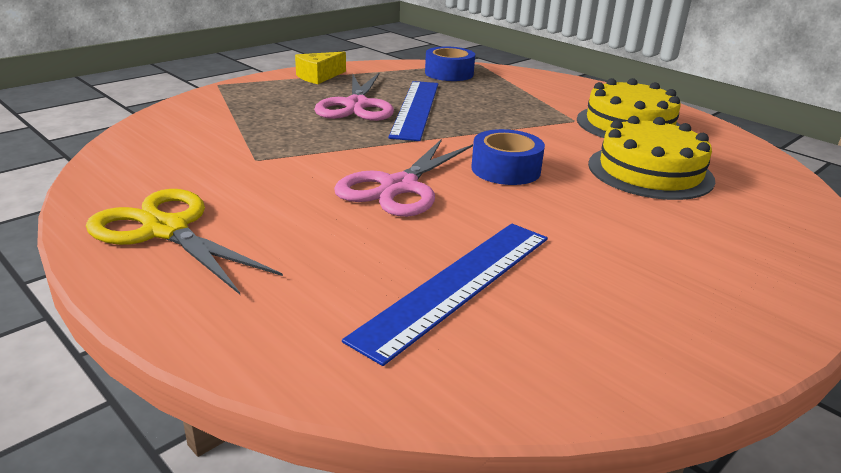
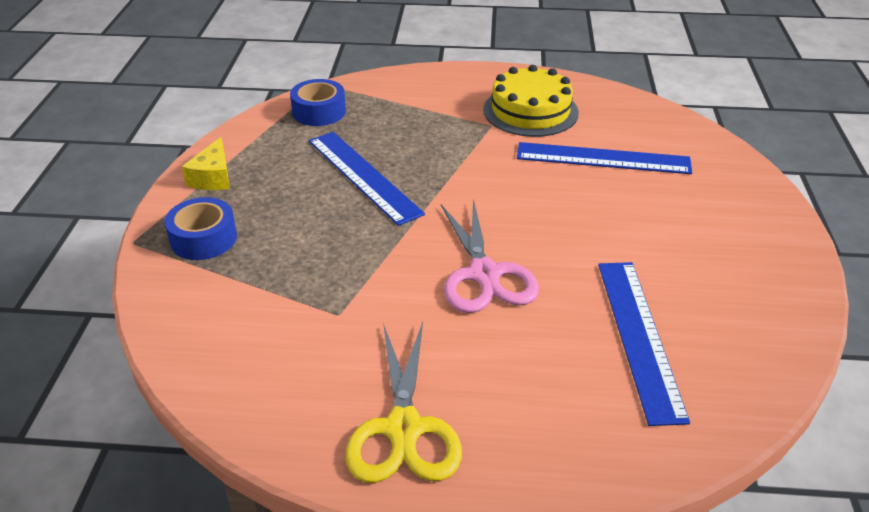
camera: 40 degrees left, 10 degrees up
yellow scissors [86,189,283,294] -> yellow scissors turned 90 degrees counterclockwise [345,322,462,483]
pink scissors [314,73,394,121] -> none
blue tape [471,129,545,185] -> blue tape moved to [164,197,237,260]
yellow cake [588,116,715,200] -> blue ruler [517,142,692,174]

